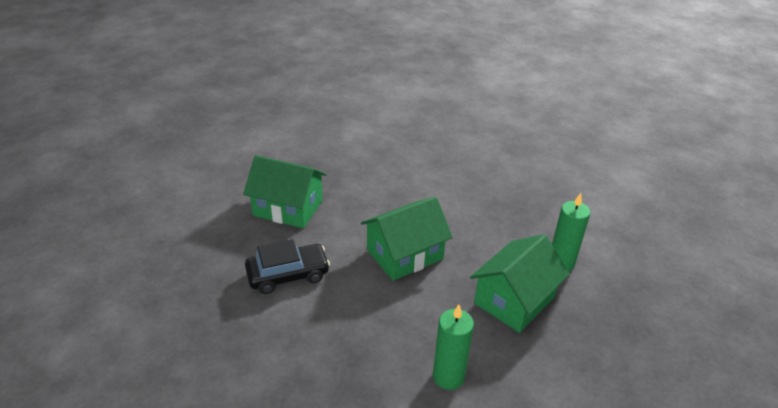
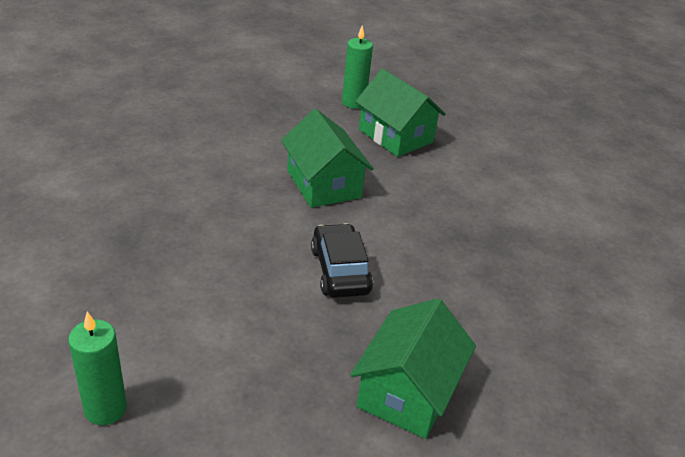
camera: 85 degrees left, 0 degrees up
green house [243,155,327,228] -> green house moved to [350,299,476,439]
green candle [433,304,474,390] -> green candle moved to [68,312,127,425]

